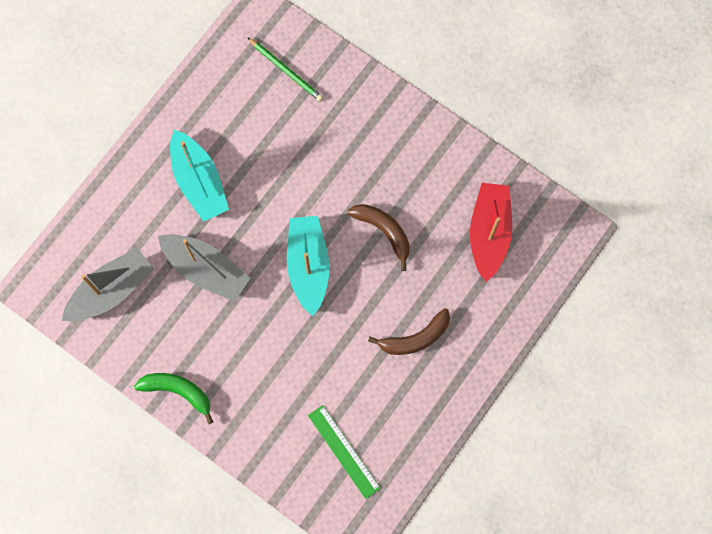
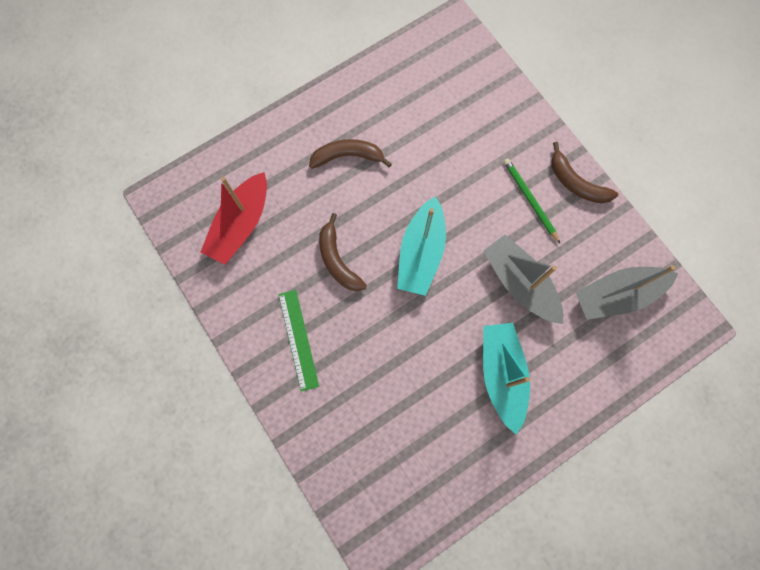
camera: 160 degrees left, 0 degrees up
green banana [134,373,213,424] -> brown banana [551,142,618,204]
green pencil [247,37,323,101] -> green pencil moved to [504,158,560,243]
green ruler [308,405,381,499] -> green ruler moved to [278,290,319,392]

